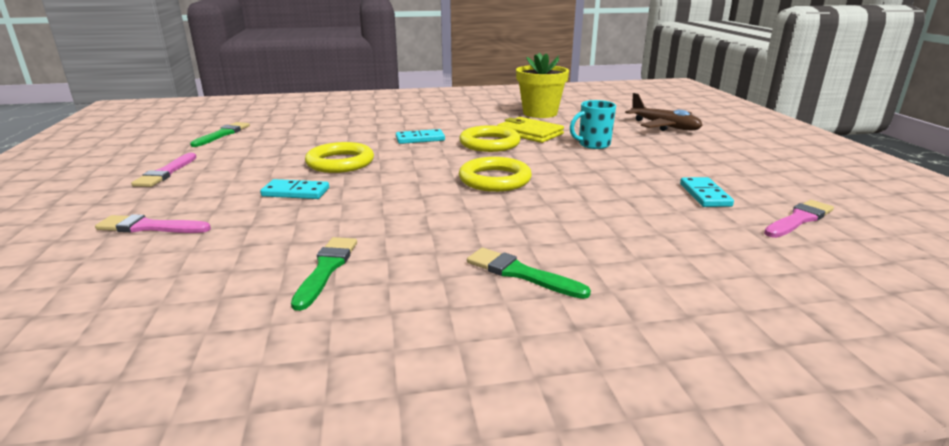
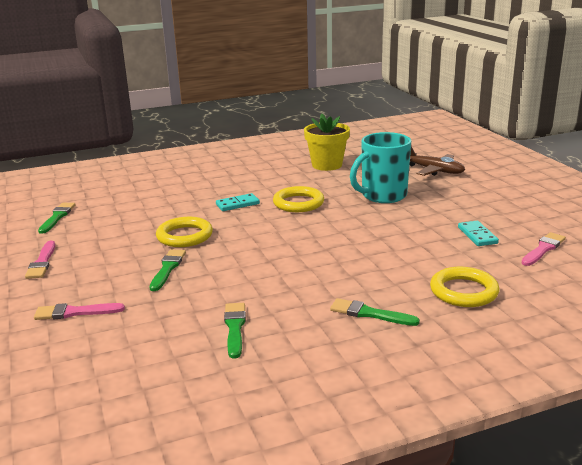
camera: 10 degrees left, 0 degrees up
turquoise domino [260,179,329,199] -> green brush [150,249,186,291]
yellow ring [459,157,532,192] -> yellow ring moved to [430,267,499,307]
yellow wallet [497,117,564,143] -> none
turquoise mug [570,100,616,149] -> turquoise mug [350,132,411,203], size x1.73

